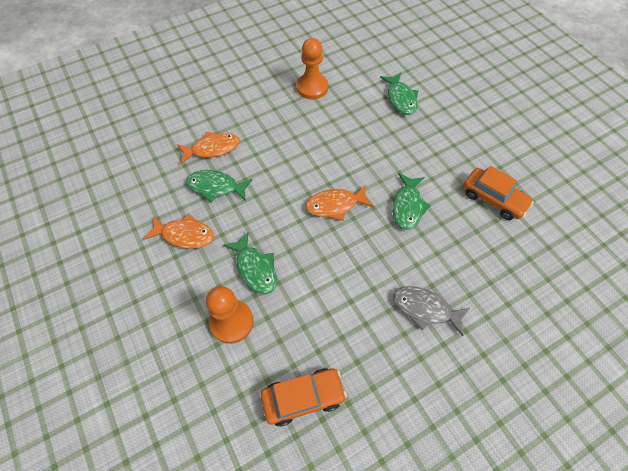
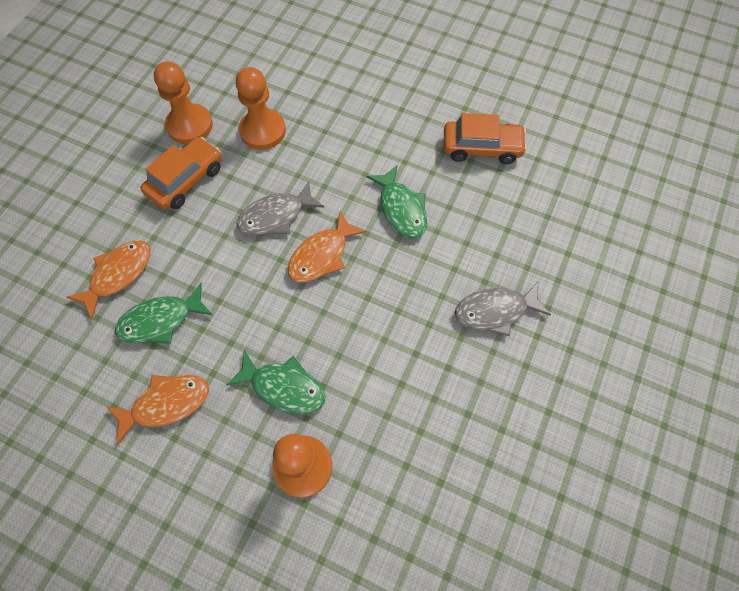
camera: 35 degrees left, 5 degrees up
orange car [260,368,347,427] -> orange car moved to [140,137,222,209]
green fish [380,72,418,115] -> none
none -> orange pawn [236,67,286,150]
none -> grey fish [236,181,324,235]

